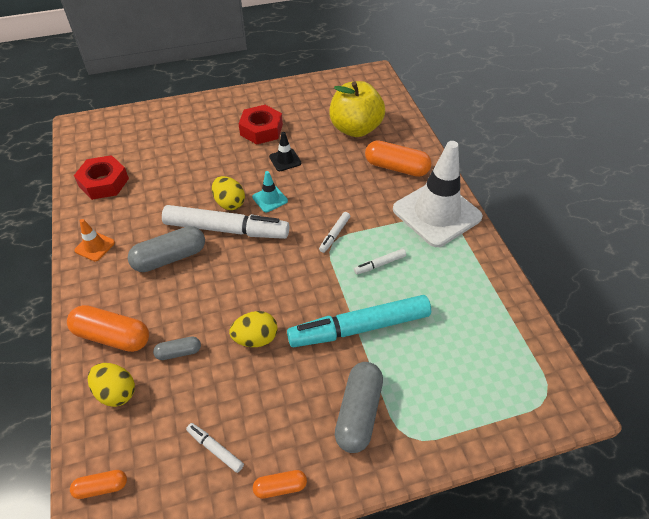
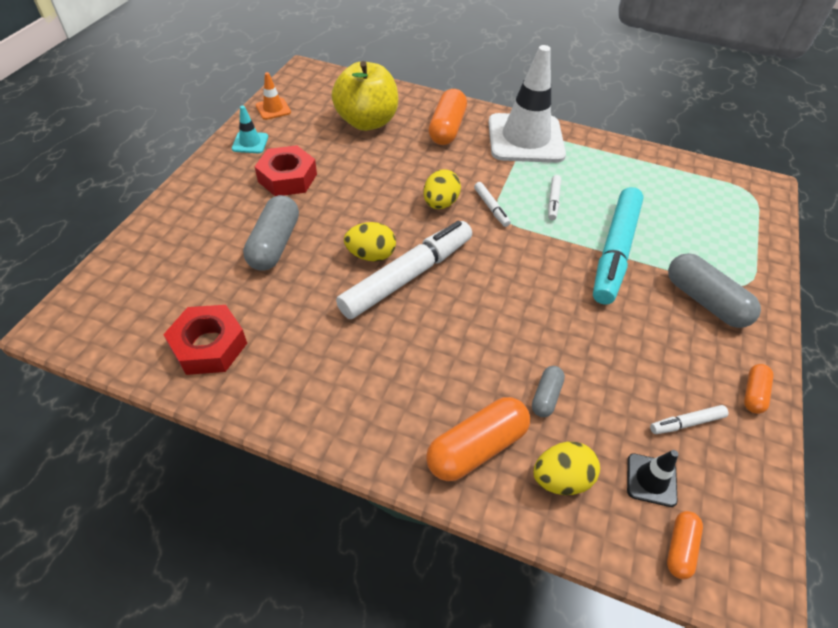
camera: 55 degrees left, 0 degrees up
orange traffic cone [74,219,115,261] -> orange traffic cone moved to [256,72,291,120]
grey capsule [128,226,205,272] -> grey capsule moved to [243,195,299,270]
yellow egg [229,311,278,347] -> yellow egg moved to [423,169,461,209]
turquoise traffic cone [252,171,288,212] -> turquoise traffic cone moved to [232,106,268,153]
black traffic cone [269,132,301,171] -> black traffic cone moved to [627,450,678,507]
orange capsule [365,140,432,177] -> orange capsule turned 45 degrees counterclockwise [429,89,467,145]

